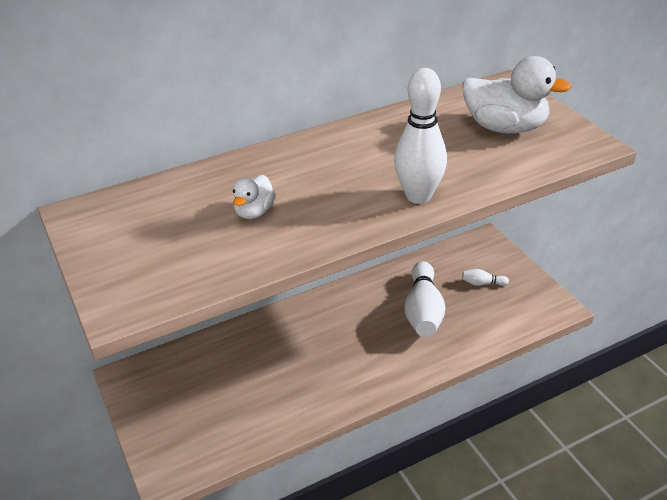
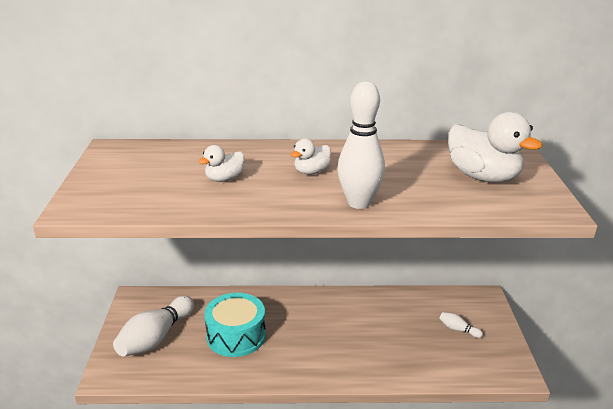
camera: 25 degrees right, 10 degrees down
white bowling pin [404,261,445,337] -> white bowling pin moved to [113,296,194,357]
none -> turquoise drum [204,293,266,357]
none -> white duck [291,139,331,175]

